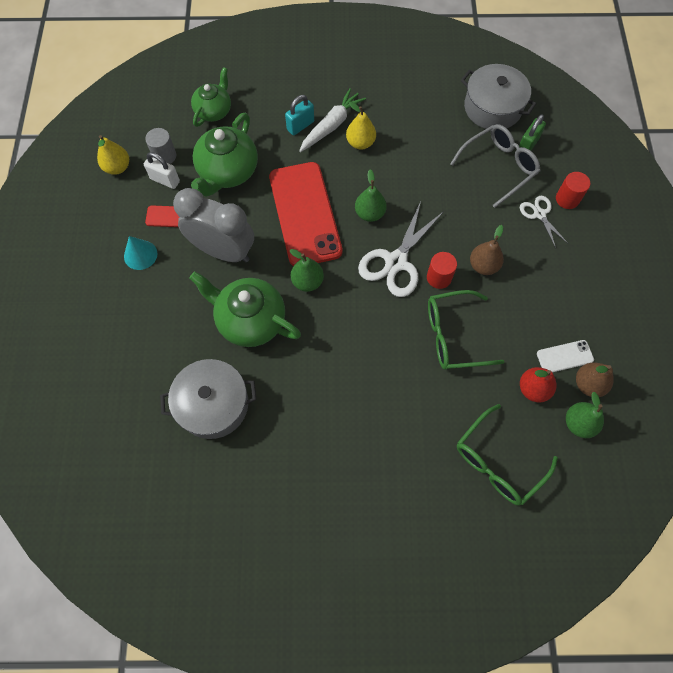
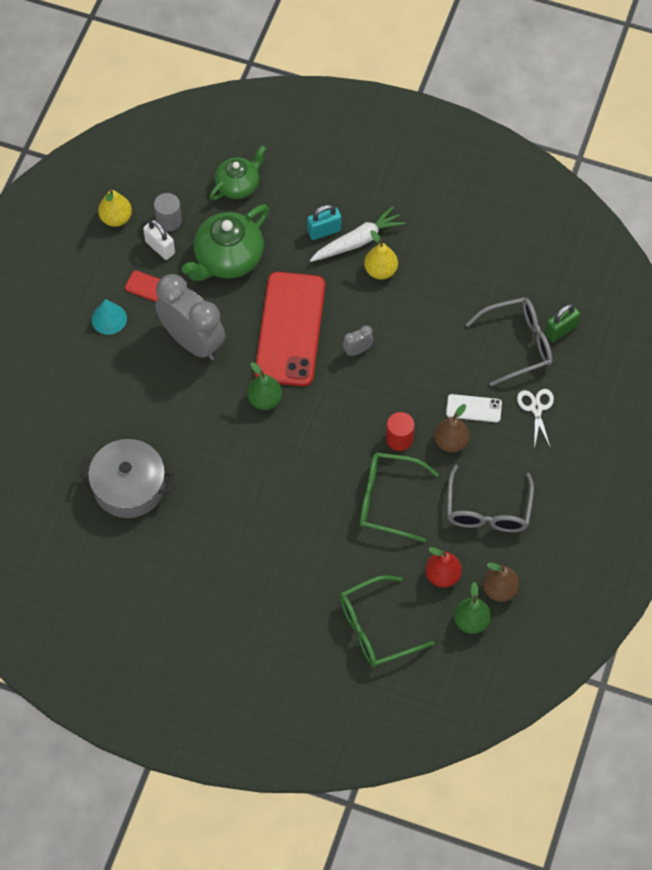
camera: 20 degrees right, 5 degrees down
green teapot [190,271,301,347] -> none
green pear [355,170,387,222] -> grey clock [342,325,374,356]
white scissors [358,201,444,297] -> none
grey pot [461,64,537,129] -> none
white phone [537,340,594,373] -> white phone moved to [446,394,502,422]
red cylinder [556,172,590,209] -> none
none -> grey glasses [447,465,534,532]

